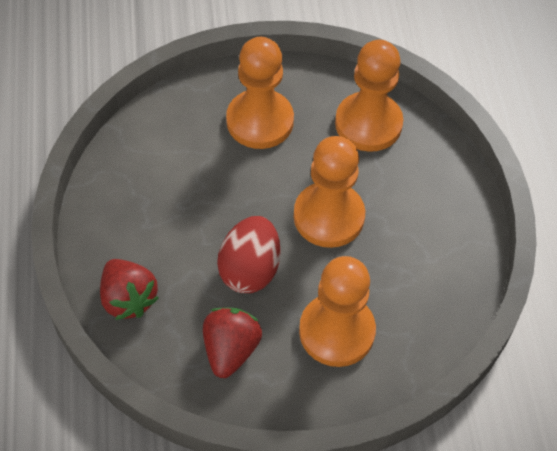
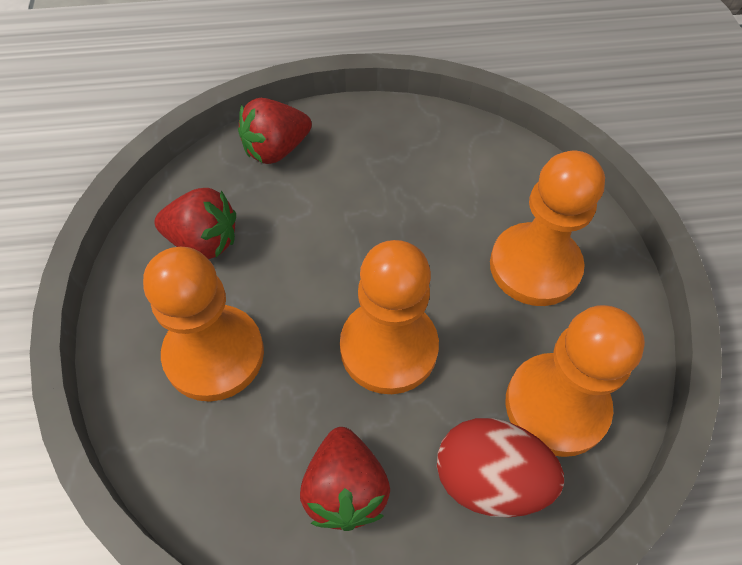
camera: 90 degrees right, 0 degrees up
red egg [217,216,280,293] -> red egg moved to [437,418,564,517]
none -> red strawberry [300,427,390,531]

